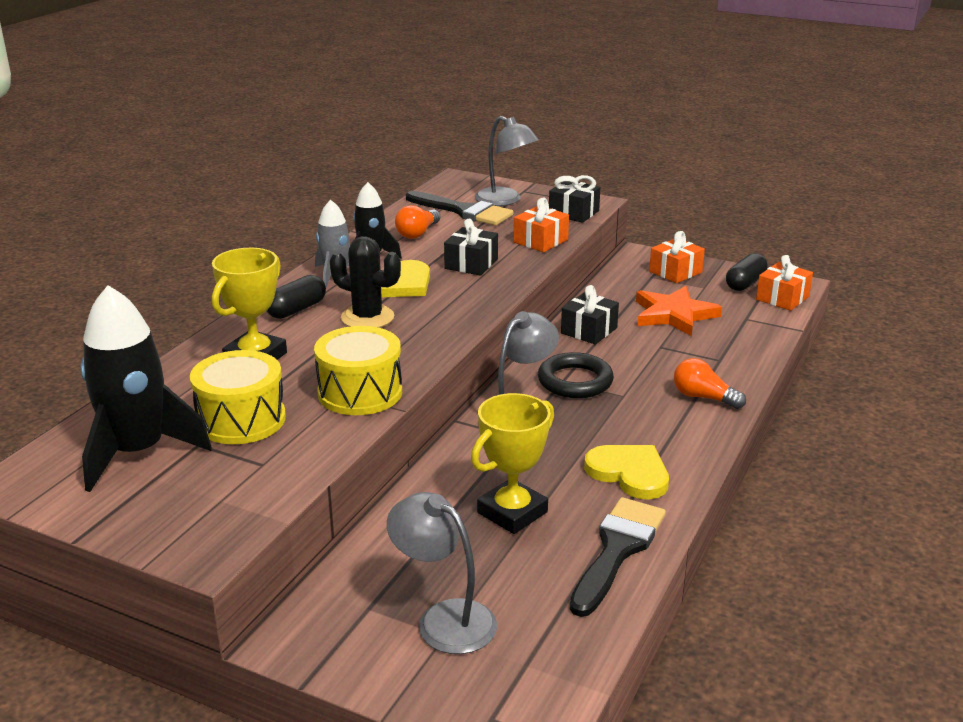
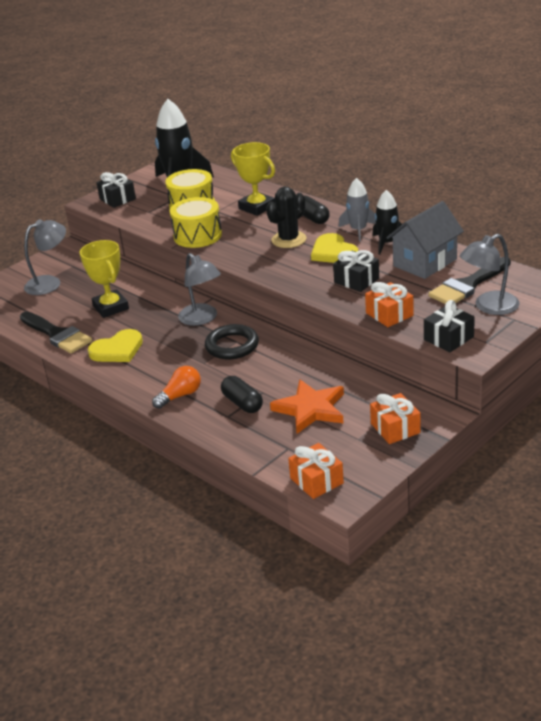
camera: 110 degrees right, 5 degrees up
orange light bulb [395,205,441,239] -> grey house [386,201,464,279]
black gift [561,285,619,344] -> black gift moved to [96,172,136,208]
black capsule [726,253,768,291] -> black capsule moved to [221,376,263,413]

